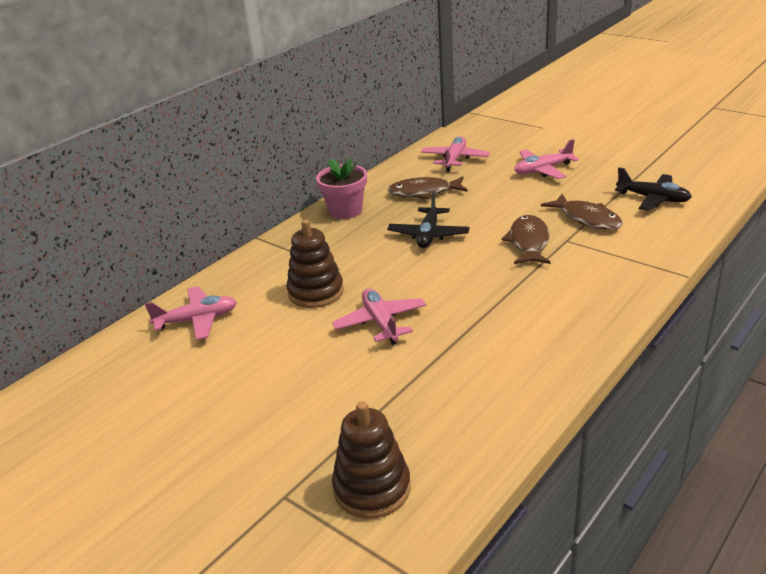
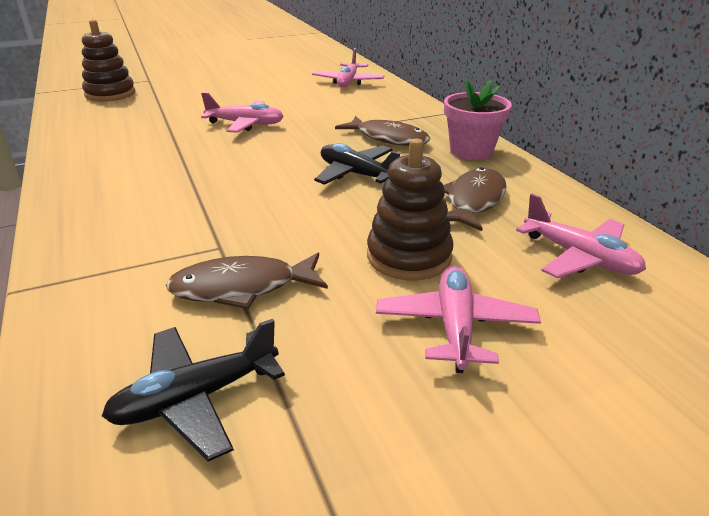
camera: 115 degrees right, 0 degrees up
brown stacking toy [286,220,344,308] -> brown stacking toy moved to [367,138,454,281]
brown fish [502,215,551,264] -> brown fish moved to [335,116,431,146]

